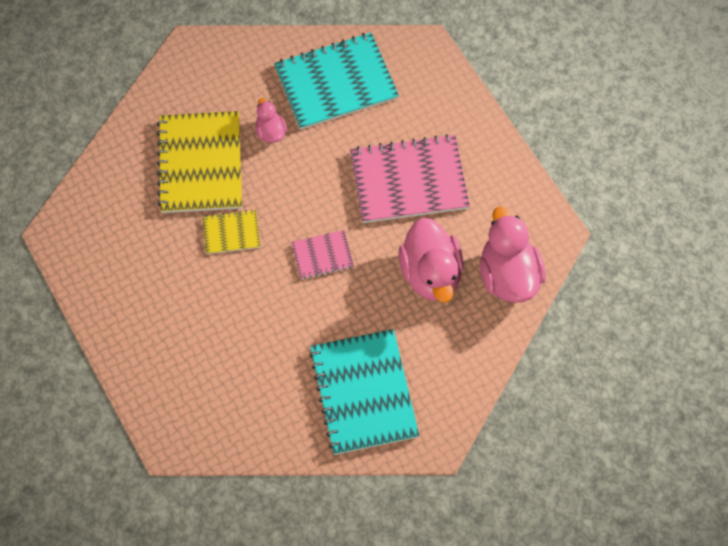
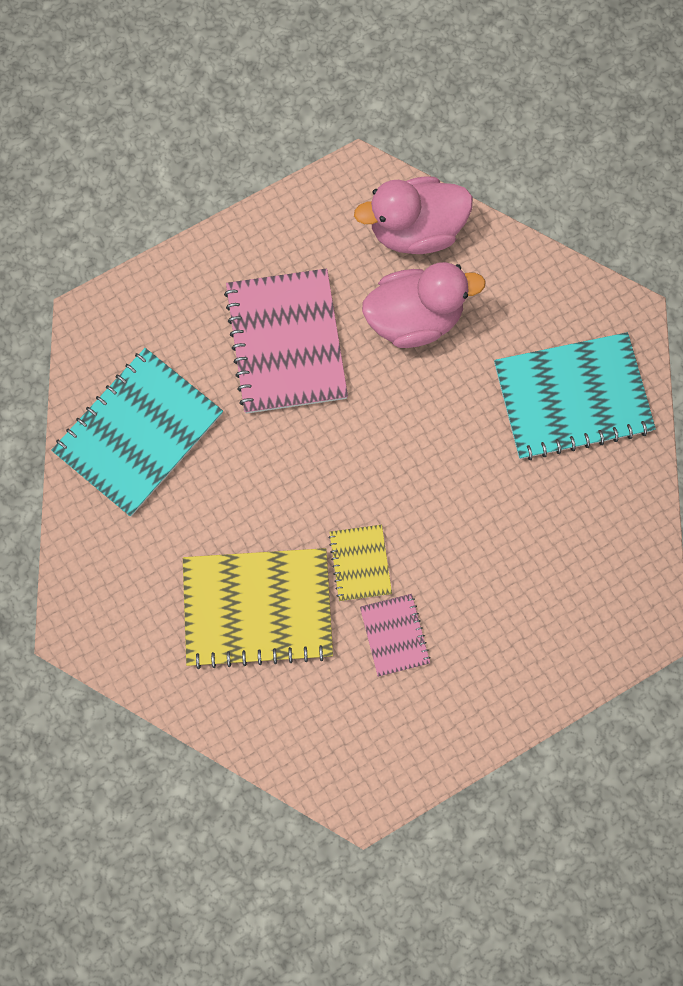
camera: 90 degrees left, 10 degrees up
pink duck [255,98,287,143] -> none
turquoise notebook [274,33,399,130] -> turquoise notebook turned 60 degrees clockwise [51,348,223,516]
pink notebook [291,230,354,279] -> pink notebook moved to [360,594,431,677]

